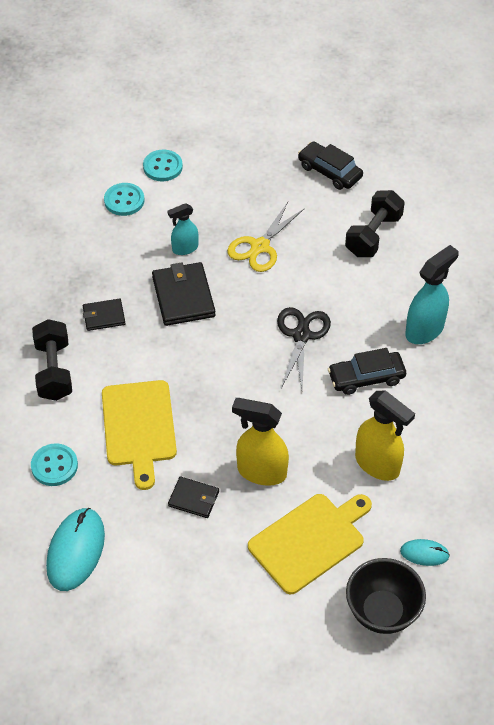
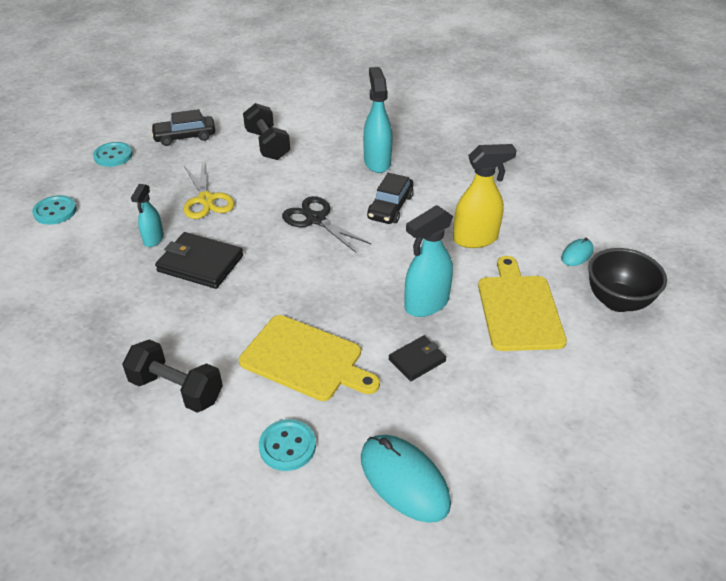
camera: 55 degrees left, 10 degrees down
black wallet [83,298,125,331] -> none
turquoise button [104,183,144,216] -> turquoise button moved to [93,142,133,167]
yellow spray bottle [232,398,289,486] -> turquoise spray bottle [404,205,453,317]

